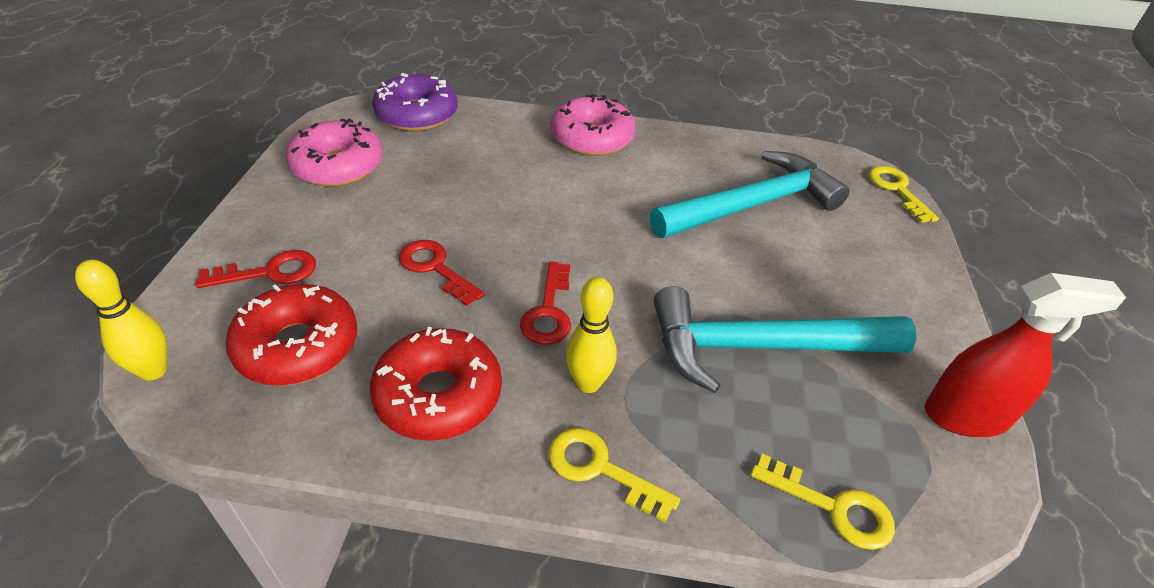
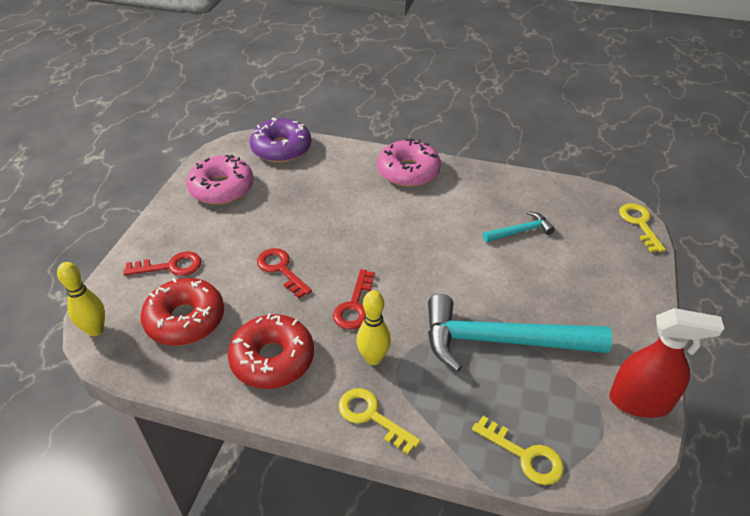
camera: 10 degrees right, 0 degrees up
turquoise hammer [650,151,850,238] -> turquoise hammer [483,211,555,242], size x0.47

